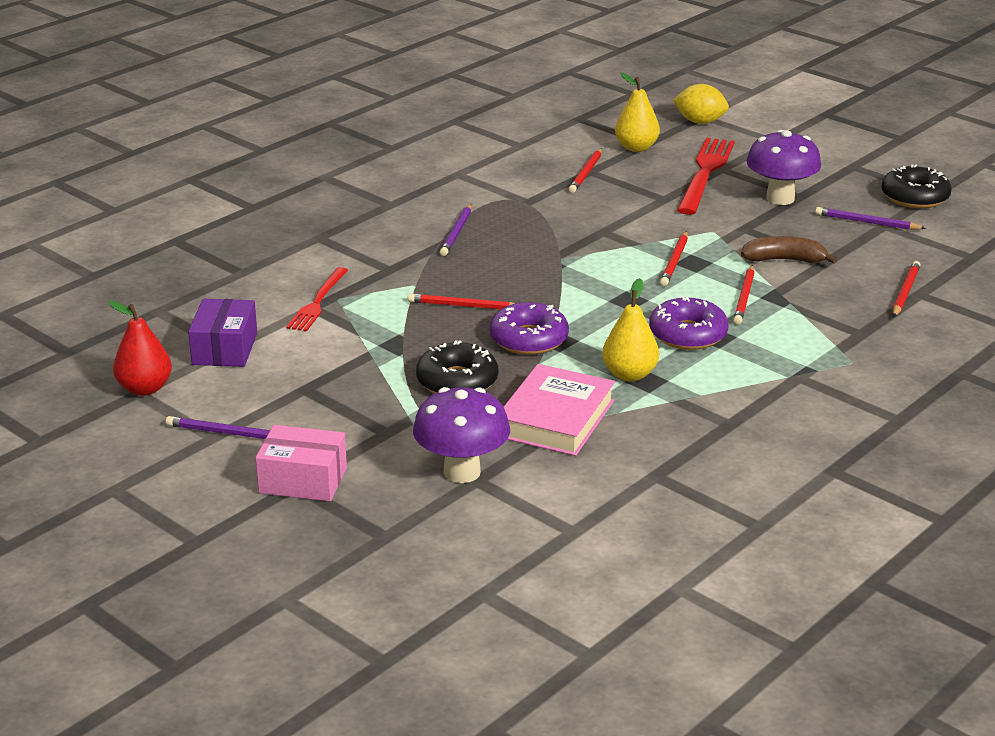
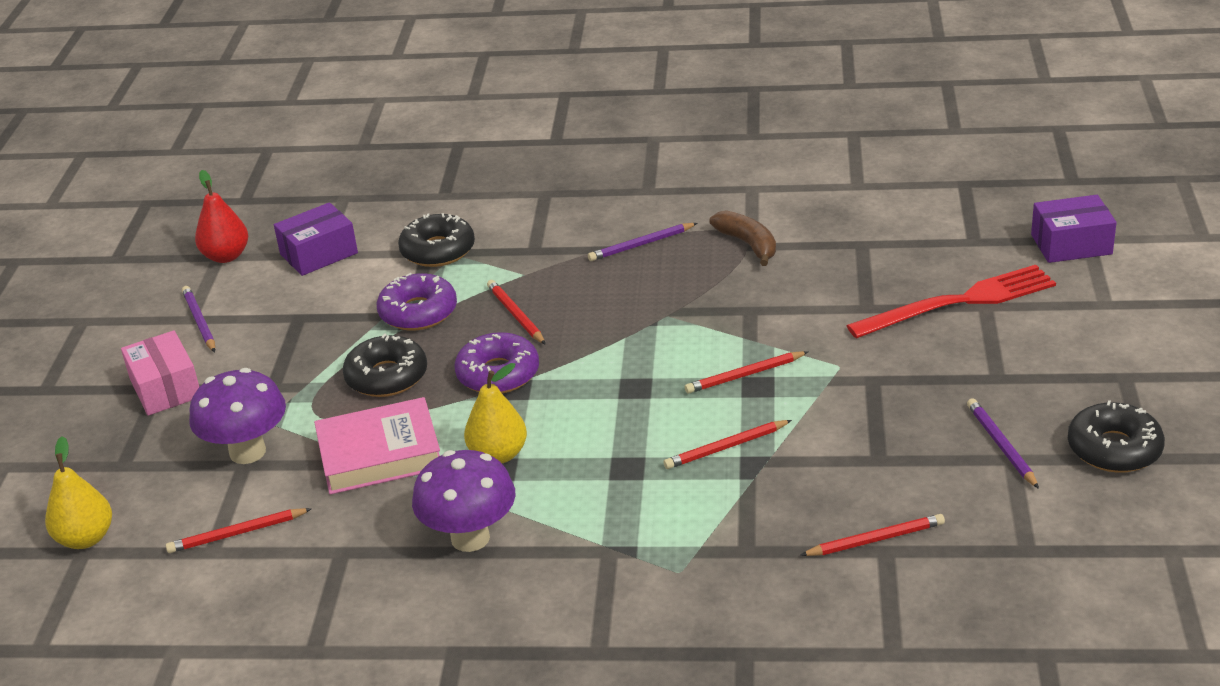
camera: 55 degrees right, 5 degrees up
red fork [286,267,348,332] -> black donut [398,213,475,267]
red pencil [569,148,602,193] -> red pencil moved to [166,508,312,553]
yellow pear [615,73,660,152] -> yellow pear moved to [45,436,112,549]
purple donut [649,296,729,350] -> purple donut moved to [377,273,457,330]
yellow lemon [673,84,729,124] -> purple box [1031,195,1117,263]
brown banana [741,236,837,264] -> brown banana moved to [709,210,776,266]
purple mushroom [746,130,821,205] -> purple mushroom moved to [412,450,515,552]

